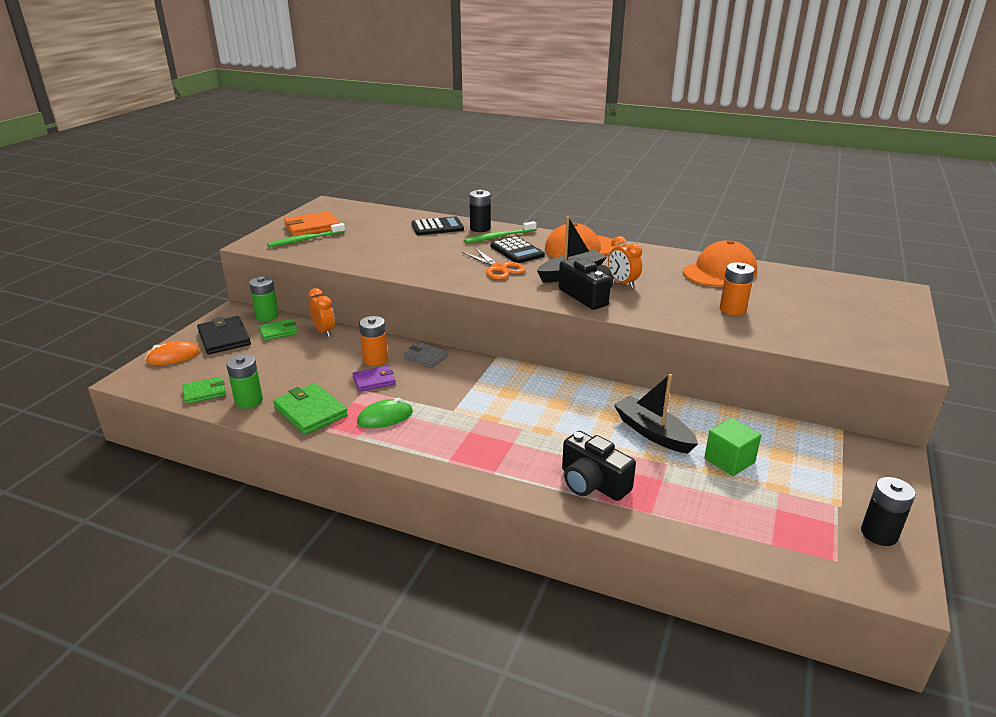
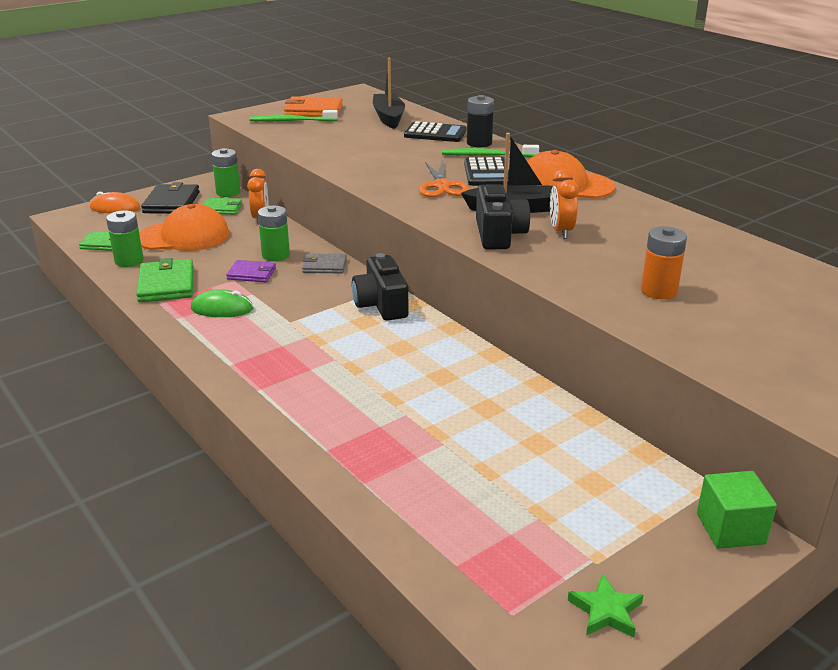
camera: 30 degrees right, 0 degrees up
orange battery [359,316,388,366] -> green battery [258,206,290,261]
grey wallet [404,343,448,368] -> grey wallet turned 60 degrees counterclockwise [302,253,347,274]
black camera [562,431,636,501] -> black camera moved to [352,253,408,321]
black boat [614,374,698,454] -> black boat moved to [373,58,405,129]
orange cap [683,240,757,287] -> orange cap moved to [139,204,230,251]
green cube [704,418,761,476] -> green cube moved to [697,471,777,549]
black battery [861,477,915,546] -> green star [568,574,643,638]

